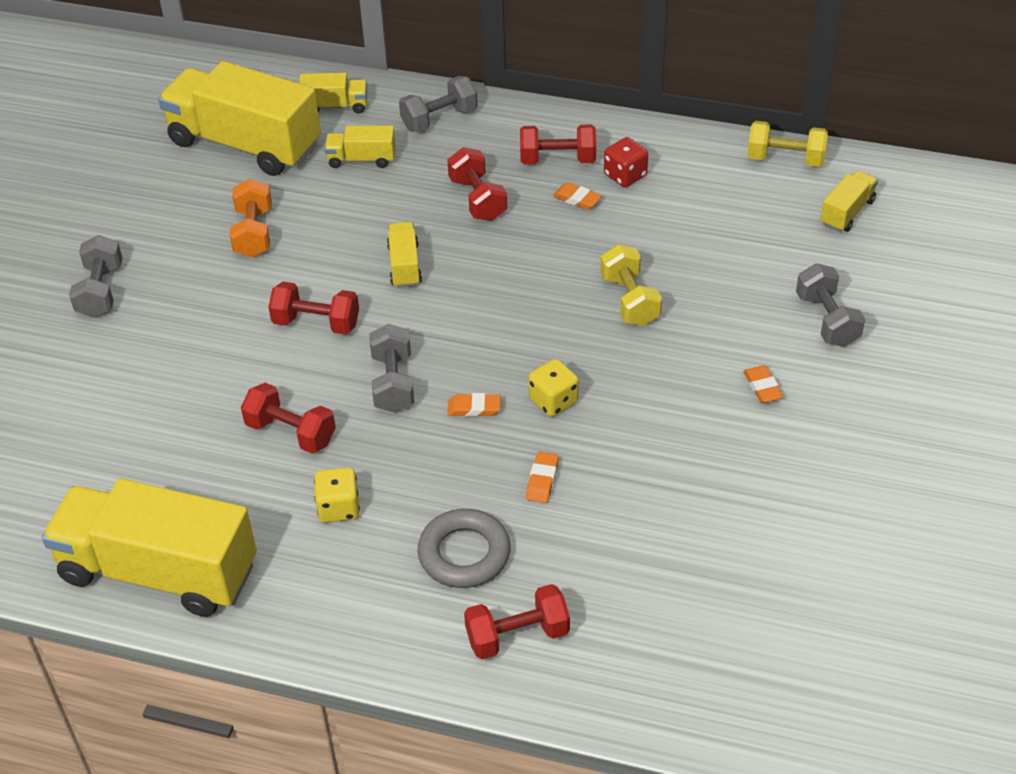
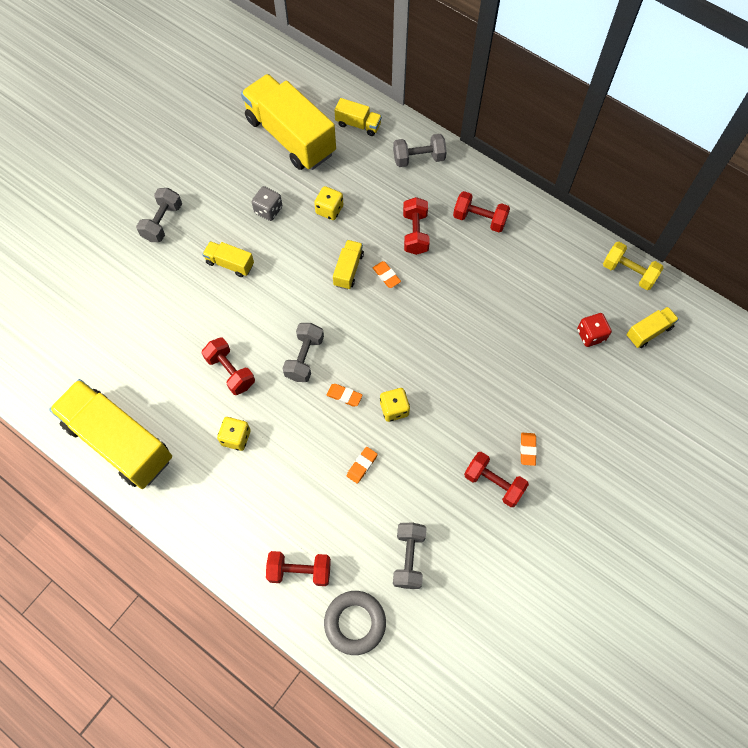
camera: 20 degrees right, 20 degrees up
orange dumbbell [230,179,272,258] -> grey dice [252,186,282,221]
red dumbbell [268,282,359,335] -> red dumbbell moved to [464,452,529,507]
yellow truck [325,125,396,168] -> yellow truck moved to [202,241,254,277]
grey ring [418,509,511,588] -> grey ring moved to [324,591,386,655]
orange eraser [553,182,602,210] -> orange eraser moved to [372,261,401,288]
yellow dumbbell [600,244,662,326] -> none
red dice [604,137,648,187] -> red dice moved to [577,313,612,347]
grey dumbbell [796,263,865,347] -> grey dumbbell moved to [393,523,427,589]
none -> yellow dice [314,186,343,220]

